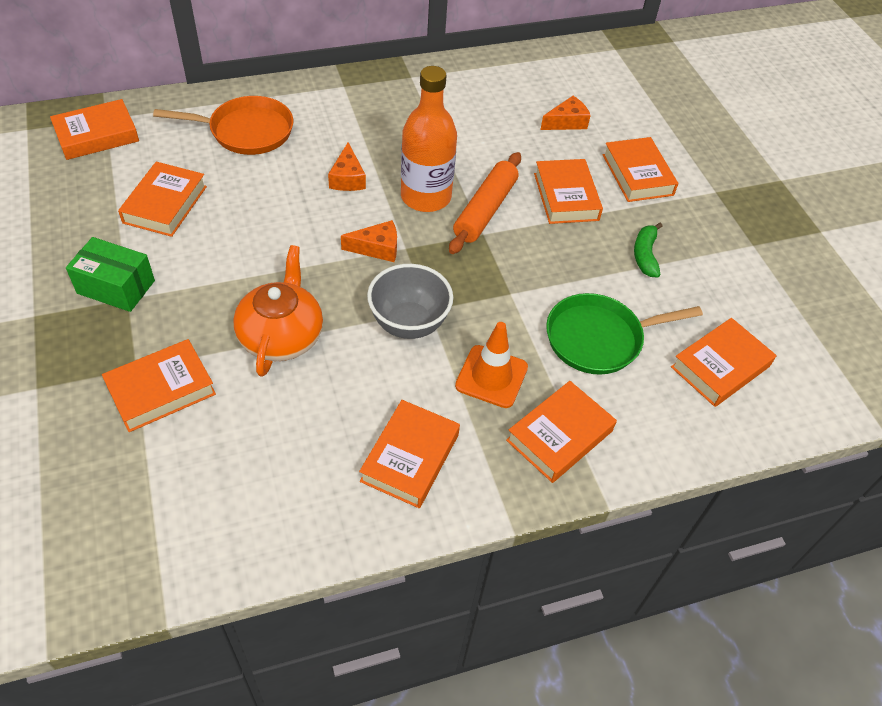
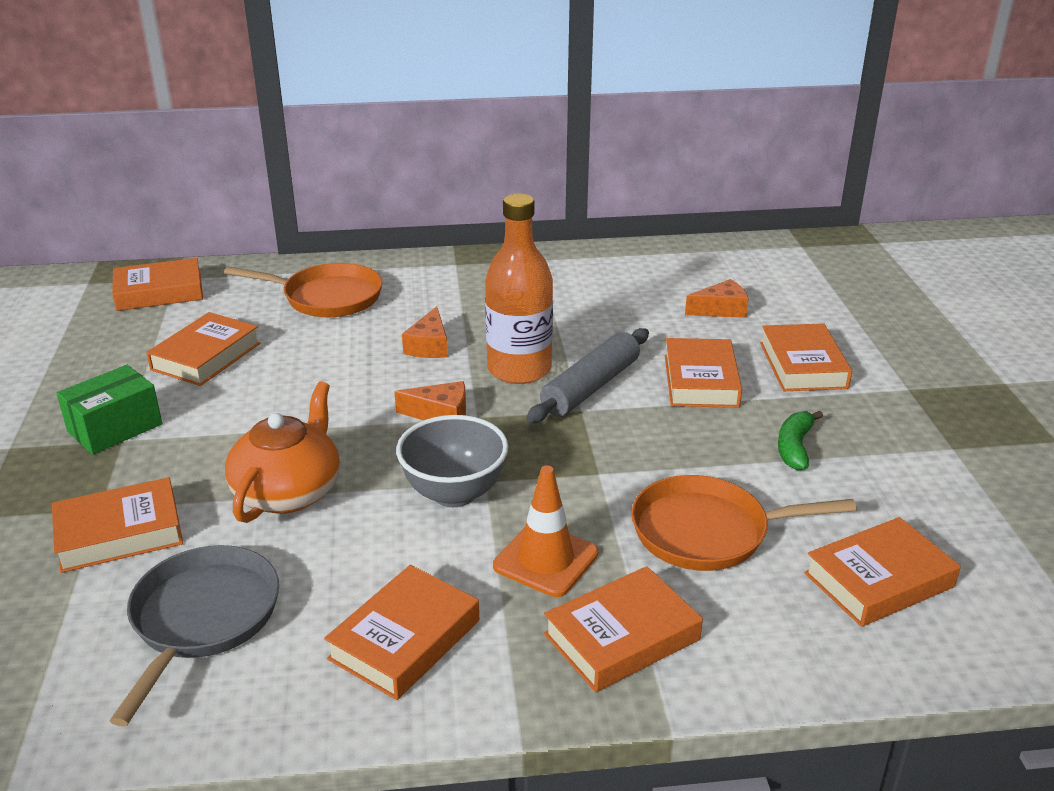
camera: 15 degrees right, 20 degrees down
green box [66,237,155,312] -> green box turned 75 degrees counterclockwise [57,365,162,455]
orange rolling pin [449,152,521,254] -> grey rolling pin [527,328,649,423]
green pan [546,293,703,375] -> orange pan [631,475,857,571]
none -> grey pan [110,545,279,727]

